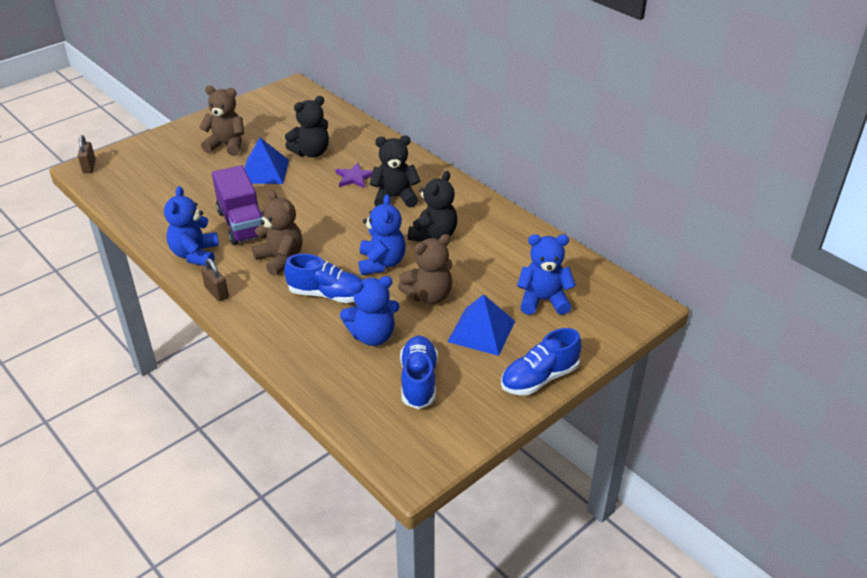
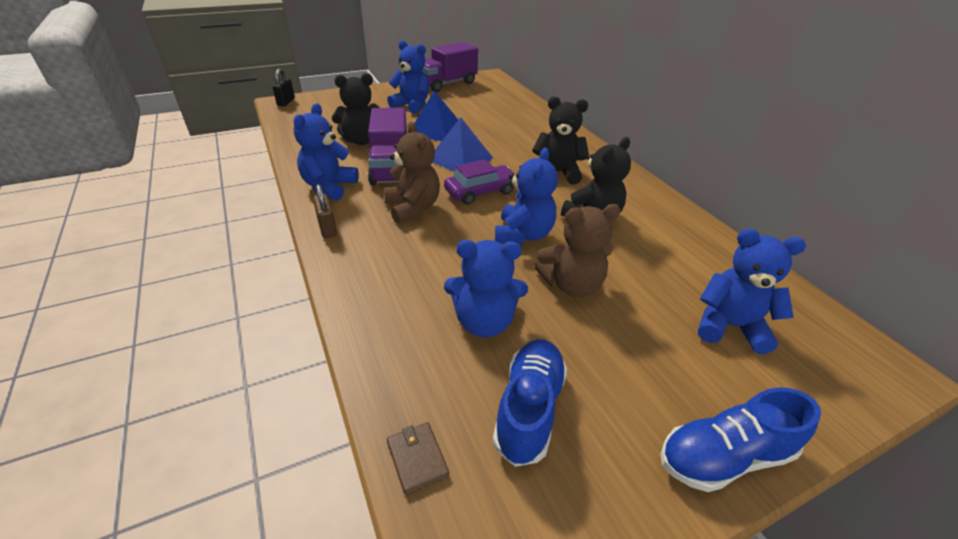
camera: 15 degrees right, 0 degrees up
brown padlock [78,135,96,173] -> black padlock [273,68,295,106]
brown teddy bear [199,86,244,156] -> blue teddy bear [387,40,429,114]
blue shoe [284,254,362,303] -> none
black teddy bear [285,96,329,157] -> black teddy bear moved to [332,73,380,145]
purple star [335,163,373,188] -> none
blue pyramid [447,294,515,356] -> blue pyramid moved to [433,117,493,172]
none -> brown wallet [387,422,449,495]
none -> purple truck [422,42,478,92]
none -> purple car [444,159,515,205]

